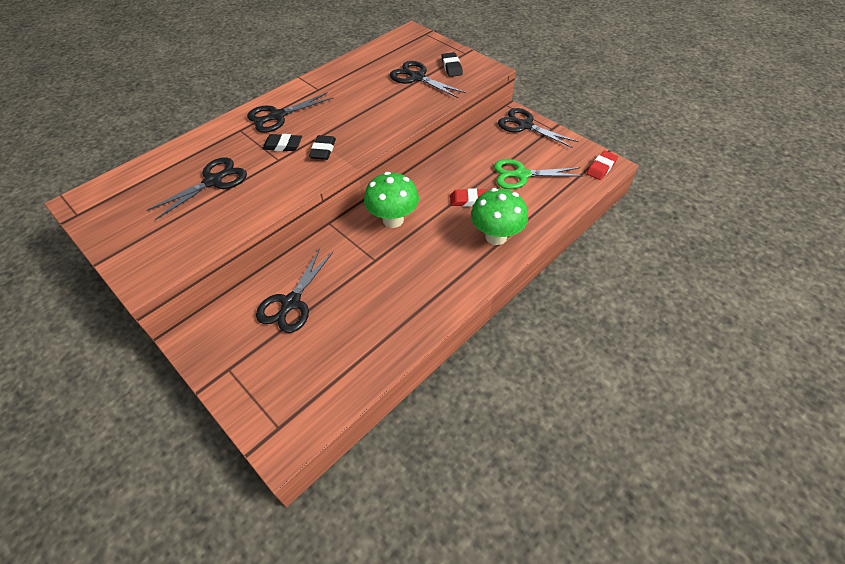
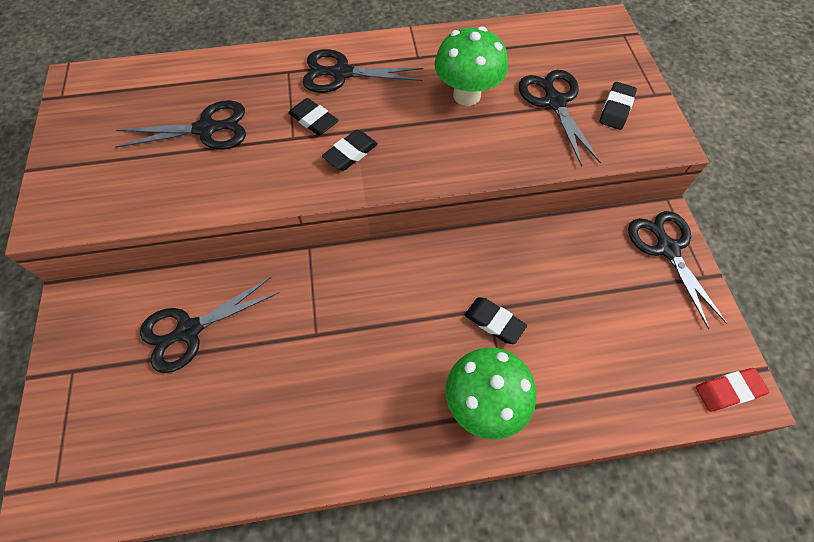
camera: 35 degrees right, 10 degrees up
green mushroom [364,172,419,228] -> green mushroom moved to [434,26,508,106]
red eraser [450,189,488,207] -> black eraser [465,298,527,344]
green scissors [494,159,584,189] -> none

